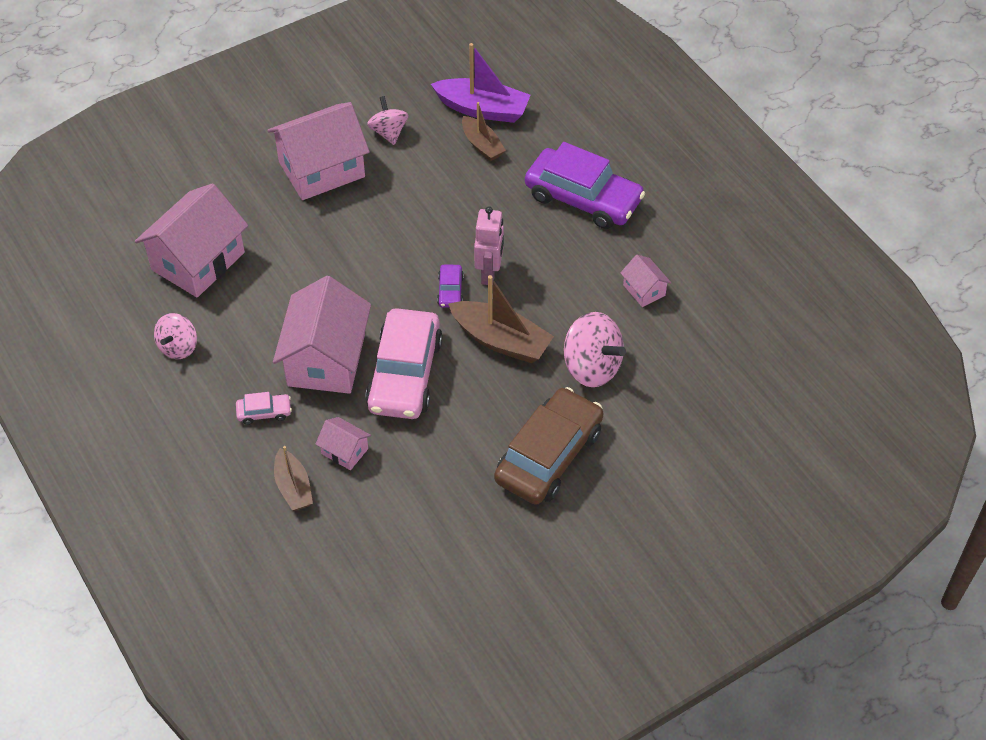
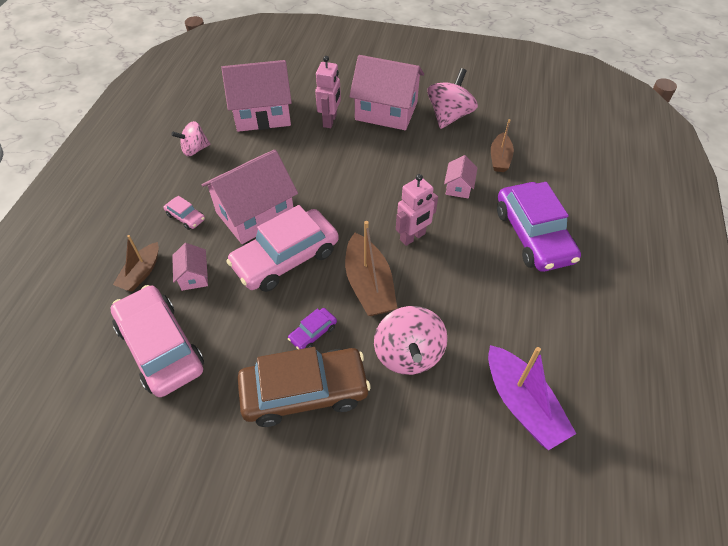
camera: 45 degrees right, 0 degrees up
pink spinning top [367,96,408,145] -> pink spinning top [427,68,478,129], size x1.57
purple boat [431,43,530,123] -> purple boat moved to [488,345,576,450]
purple car [437,265,464,308] -> purple car moved to [288,308,337,349]
pink house [620,255,671,307] -> pink house moved to [444,155,477,198]
none -> pink car [110,285,204,397]
none -> pink robot [315,56,341,128]

